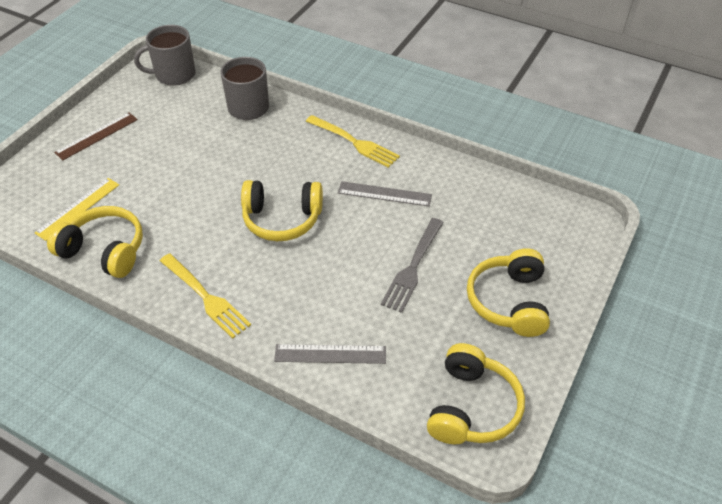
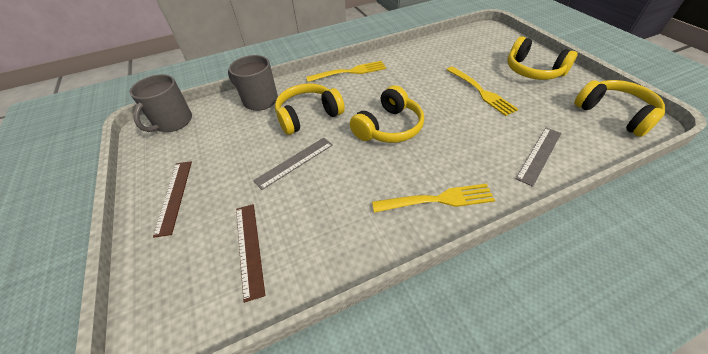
camera: 50 degrees left, 0 degrees up
yellow ruler [35,178,119,241] -> brown ruler [236,204,265,303]
yellow headphones [47,206,143,278] -> yellow headphones moved to [275,83,345,135]
grey ruler [338,181,432,207] -> grey ruler moved to [253,138,333,190]
grey fork [381,218,444,313] -> yellow fork [446,66,519,116]

